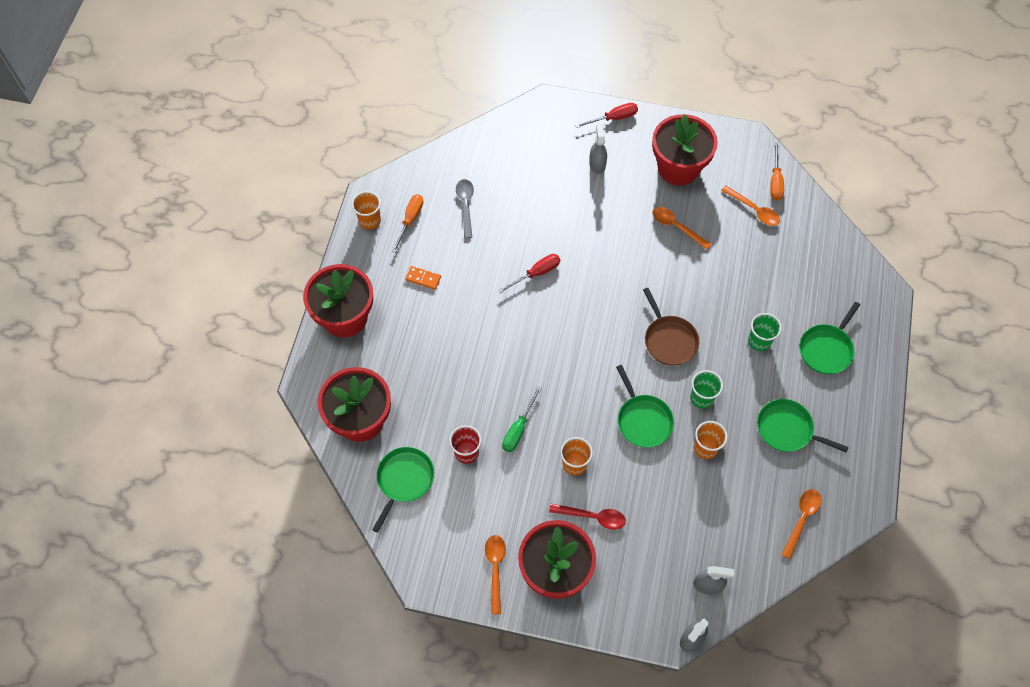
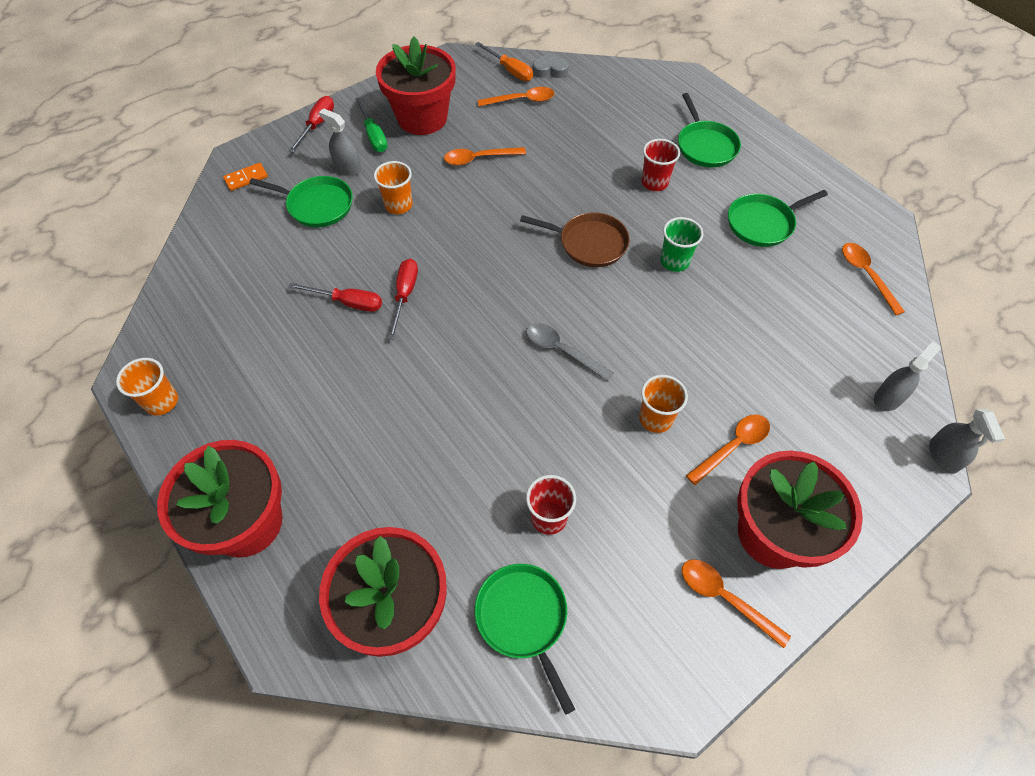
camera: 50 degrees left, 5 degrees down
orange screwdriver [392,194,424,253] -> none
orange domino [405,266,441,289] -> orange domino moved to [223,163,268,191]
grey spoon [456,179,474,239] -> grey spoon moved to [526,323,613,381]
green screwdriver [502,386,542,452] -> green screwdriver moved to [355,97,388,152]
red spoon [549,504,626,530] -> orange spoon [686,415,770,485]
green pan [616,365,674,448] -> green pan moved to [249,176,353,227]
orange cup [694,421,727,459] -> orange cup moved to [374,161,412,214]
green cup [748,313,782,351] -> red cup [641,139,680,191]
none -> red screwdriver [289,283,382,312]
none -> grey heart [533,52,569,78]

